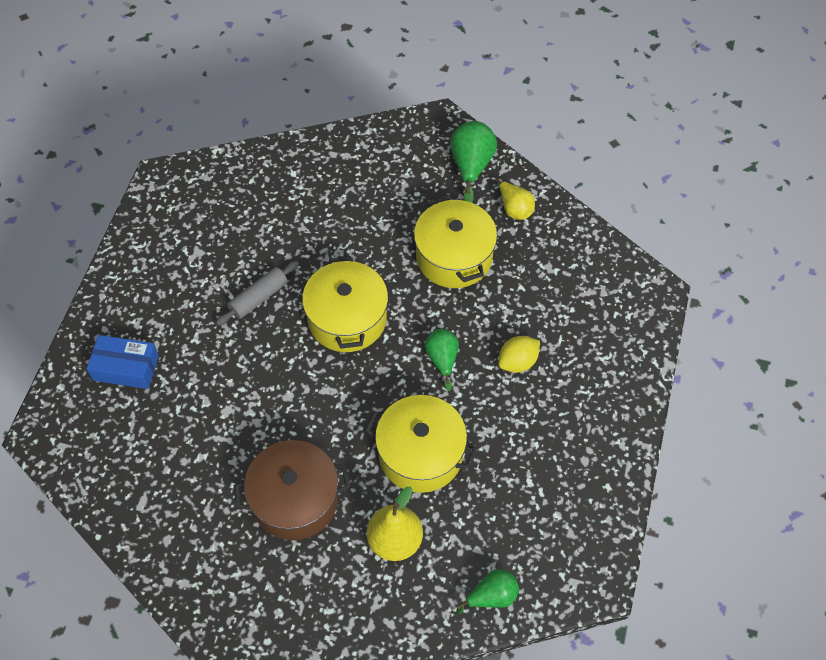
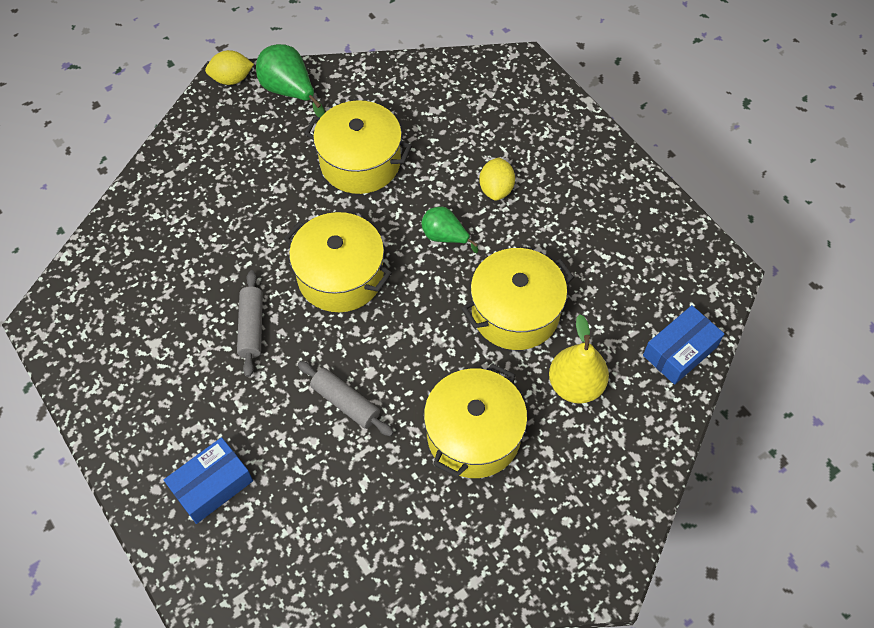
camera: 50 degrees left, 0 degrees up
brown pot [234,440,350,540] -> yellow pot [424,363,527,478]
green pear [456,569,519,615] -> blue box [643,305,724,385]
yellow pear [493,179,535,220] -> none
none -> yellow lemon [205,50,254,85]
none -> grey rolling pin [298,361,394,436]

